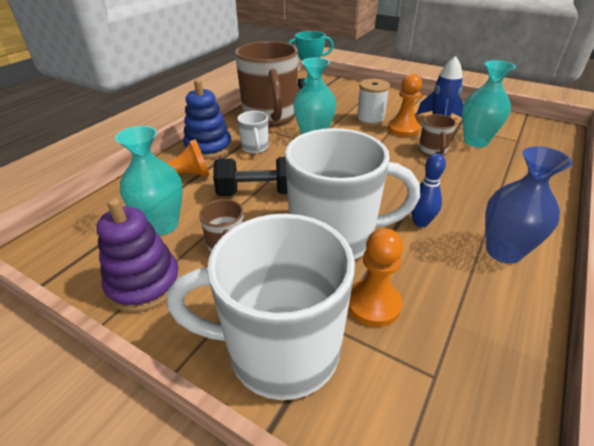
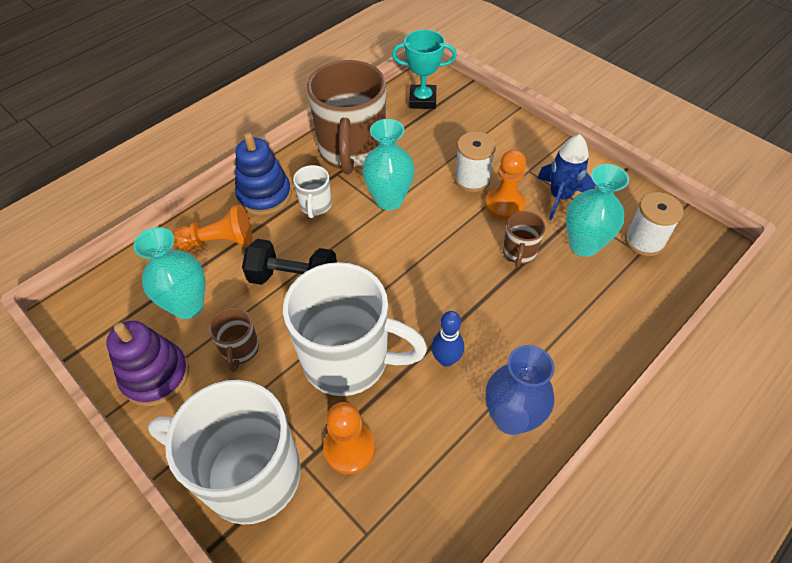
camera: 15 degrees right, 15 degrees up
none -> white spool [625,192,684,256]

